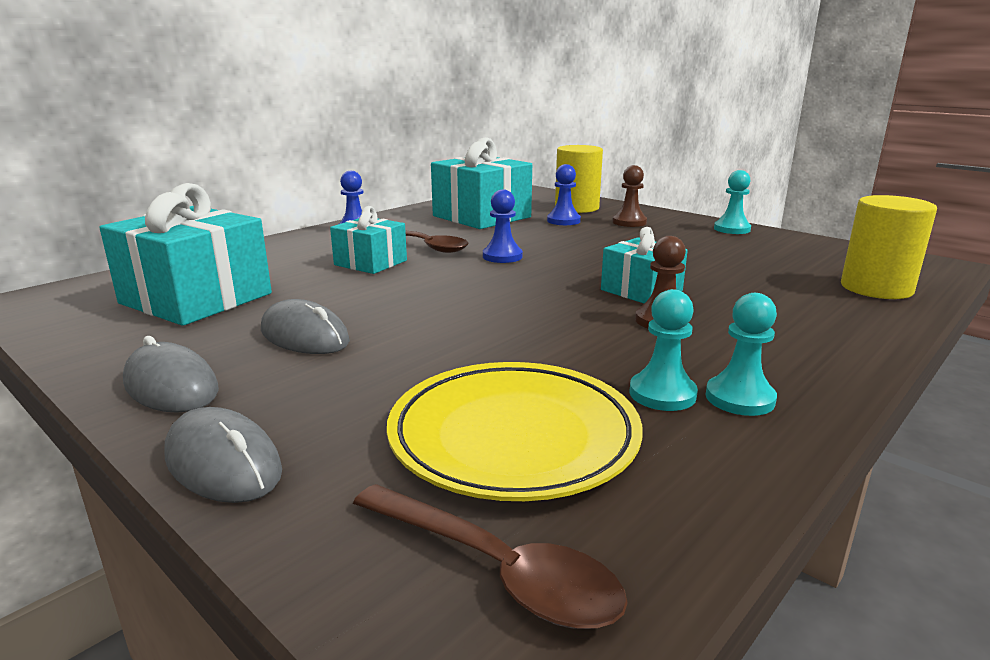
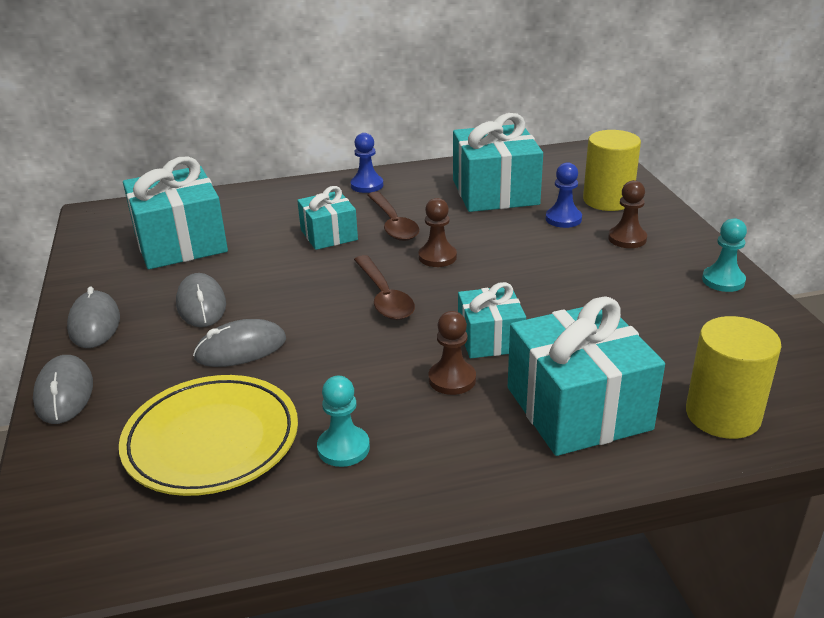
camera: 35 degrees right, 10 degrees up
brown spoon [353,484,628,629] -> brown spoon moved to [354,255,415,320]
blue pawn [483,190,523,263] -> brown pawn [418,198,457,267]
turquoise pawn [705,293,777,416] -> none
none -> grey mouse [193,319,286,367]
none -> turquoise gift [508,296,665,456]

